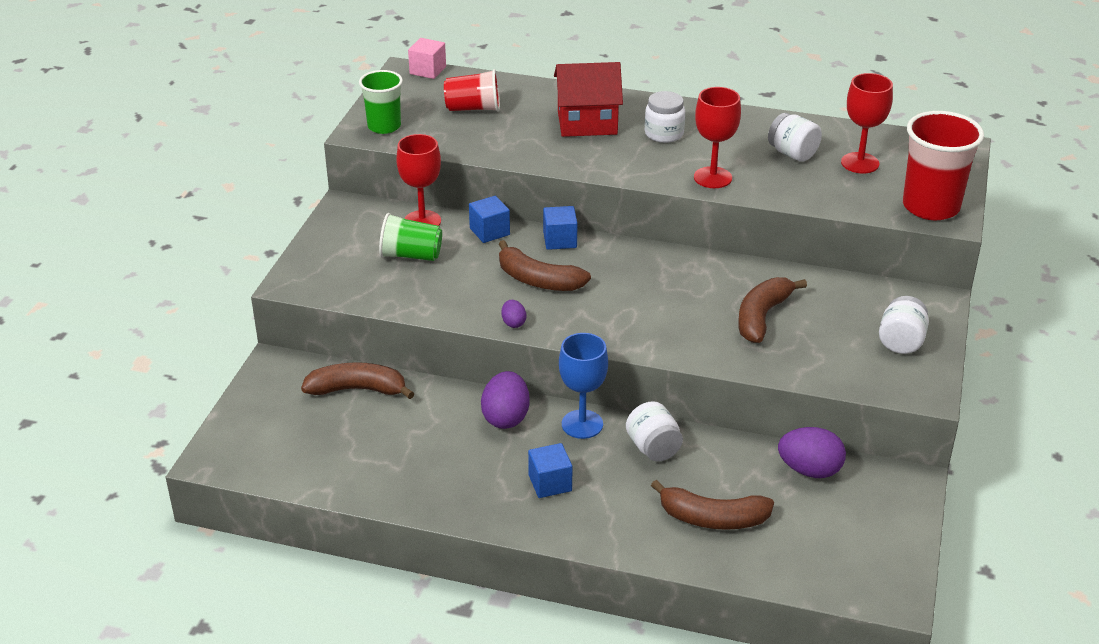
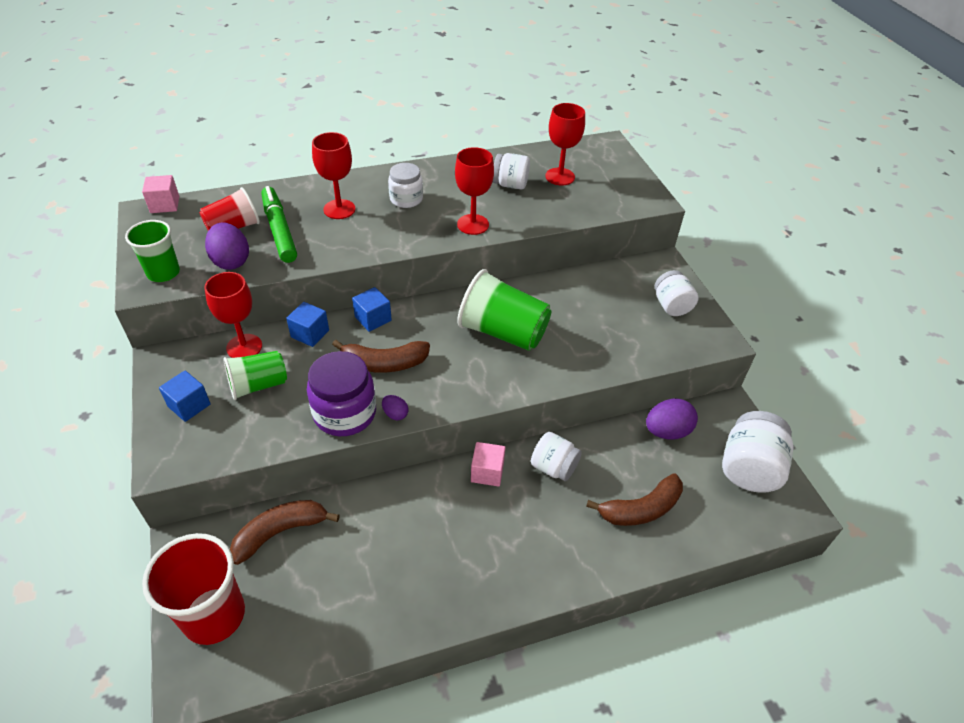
camera: 35 degrees left, 10 degrees up
purple egg [481,371,530,429] -> purple egg moved to [205,222,249,270]
blue cube [528,443,572,498] -> blue cube moved to [159,371,211,422]
red house [554,62,623,137] -> red goblet [312,132,355,219]
blue goblet [559,333,608,439] -> pink cube [471,442,505,487]
brown banana [738,277,807,343] -> none
red cup [903,111,984,220] -> red cup moved to [142,533,245,645]
none -> green marker [261,186,297,263]
none -> purple jar [307,351,376,436]
none -> green cup [457,269,551,351]
none -> white jar [722,411,794,493]

